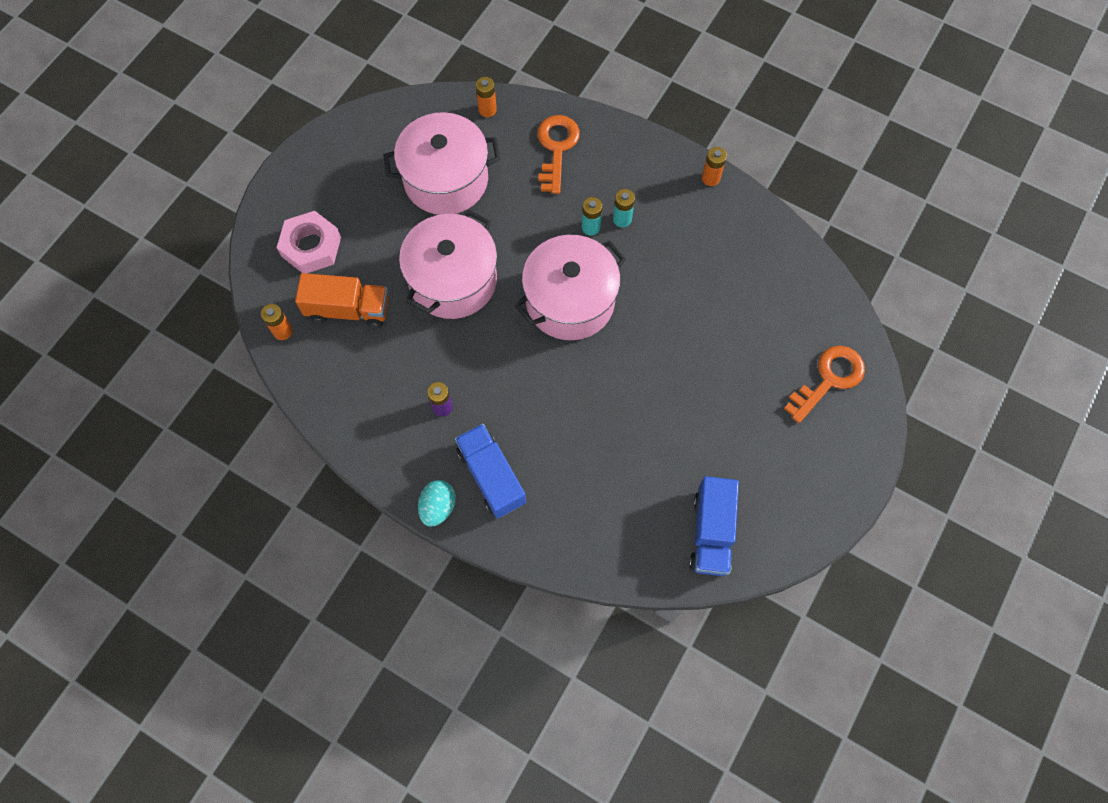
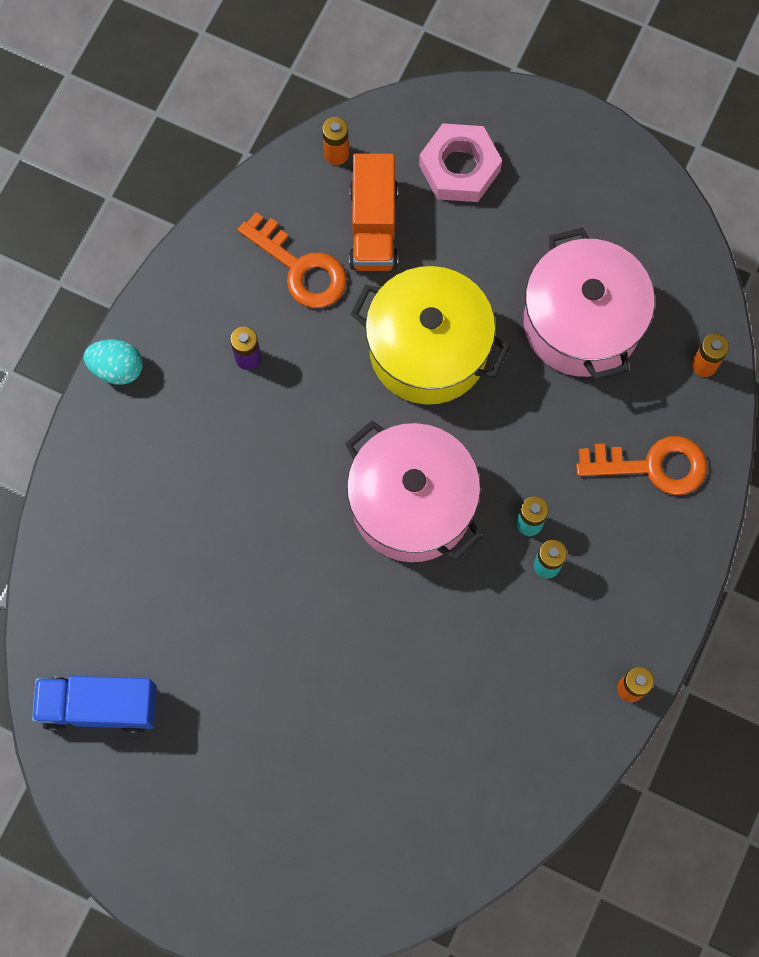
camera: 85 degrees right, 5 degrees up
pink pot [399,209,497,319] -> yellow pot [350,266,510,404]
blue truck [455,424,526,519] -> none
orange key [784,346,865,423] -> orange key moved to [238,212,347,308]

